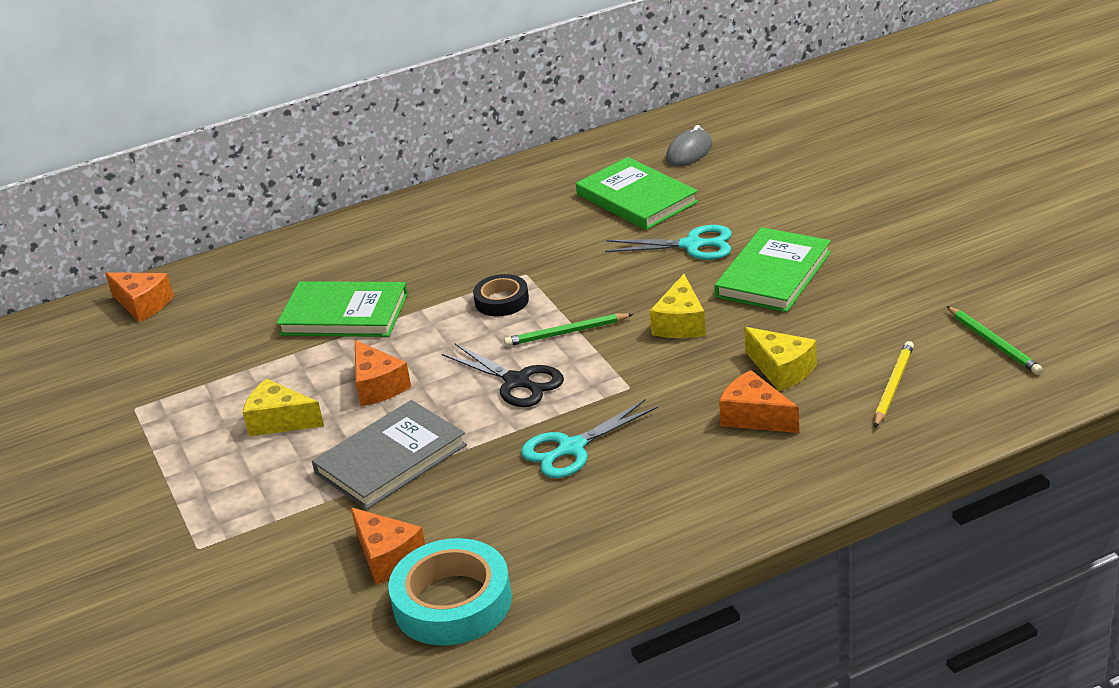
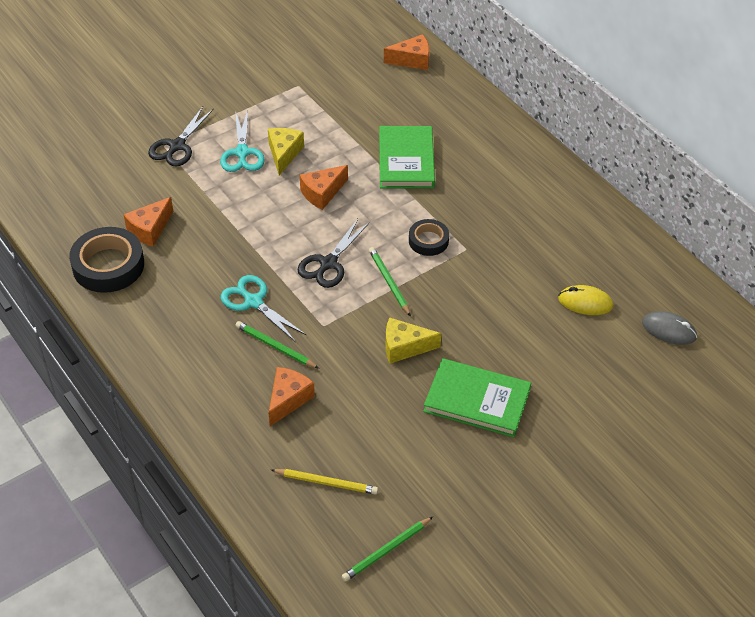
camera: 75 degrees right, 15 degrees up
orange cheese [105,272,174,322] -> orange cheese turned 120 degrees counterclockwise [384,34,429,70]
grey book [312,400,467,510] -> none
turquoise tape [388,538,512,646] -> black tape [69,227,144,293]
green book [576,157,699,230] -> yellow mouse [558,285,613,315]
turquoise scissors [605,225,732,260] -> turquoise scissors moved to [220,109,265,172]
yellow cheese [744,327,817,391] -> none
none -> black scissors [148,107,214,166]
none -> green pencil [235,321,319,369]

